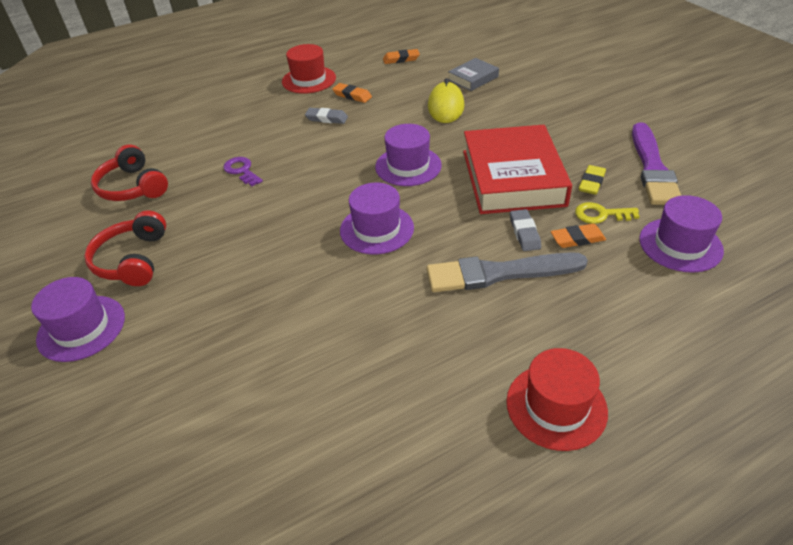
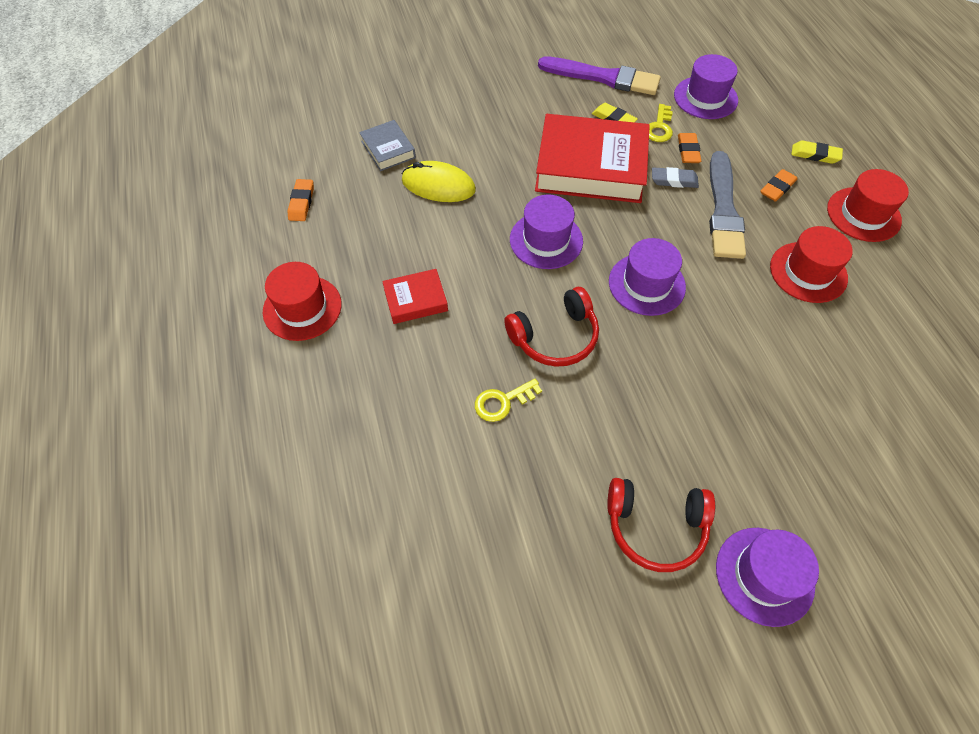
camera: 80 degrees left, 15 degrees up
red headphones [91,145,168,201] -> red headphones moved to [504,287,599,367]
purple key [223,157,263,186] -> yellow key [475,379,542,422]
grey eraser [305,108,348,124] -> red book [382,269,448,324]
orange eraser [332,83,372,103] -> orange eraser moved to [760,169,797,201]
none -> red hat [770,226,853,303]
none -> yellow eraser [791,140,843,164]

